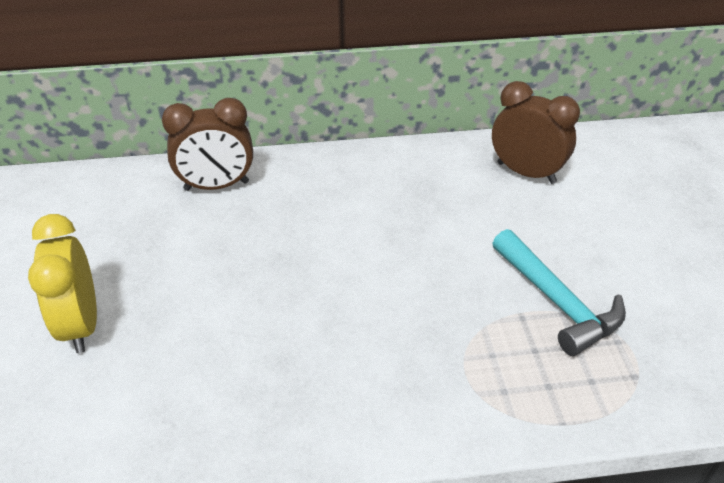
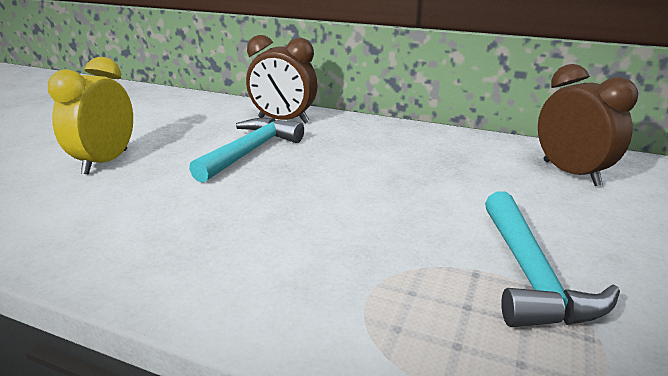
camera: 30 degrees right, 15 degrees down
none -> turquoise hammer [189,118,304,183]

